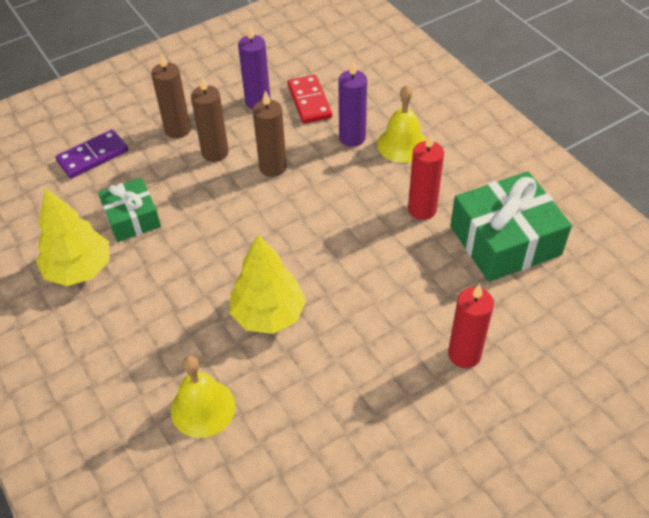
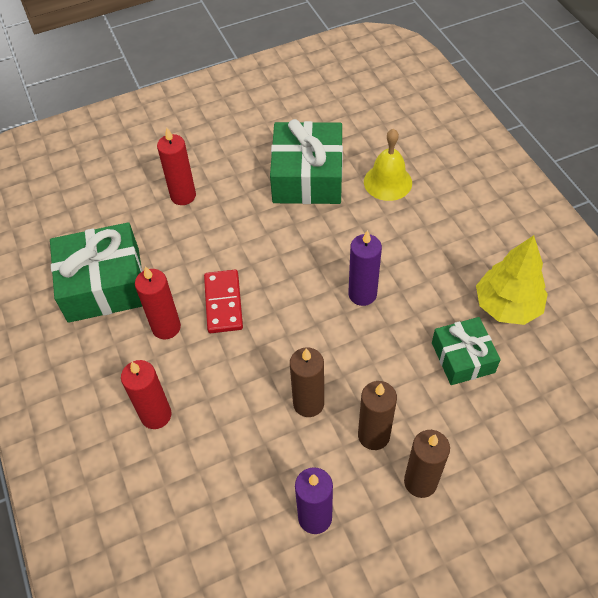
camera: 170 degrees left, 5 degrees up
purple domino [55,129,128,179] -> none
yellow tree [229,234,306,334] -> none
red domino [287,75,332,124] -> red domino moved to [204,270,243,333]
purple candle [339,61,367,147] -> purple candle moved to [348,230,382,306]
yellow bell [377,85,426,163] -> red candle [121,360,171,429]
none -> green gift [270,119,343,204]

